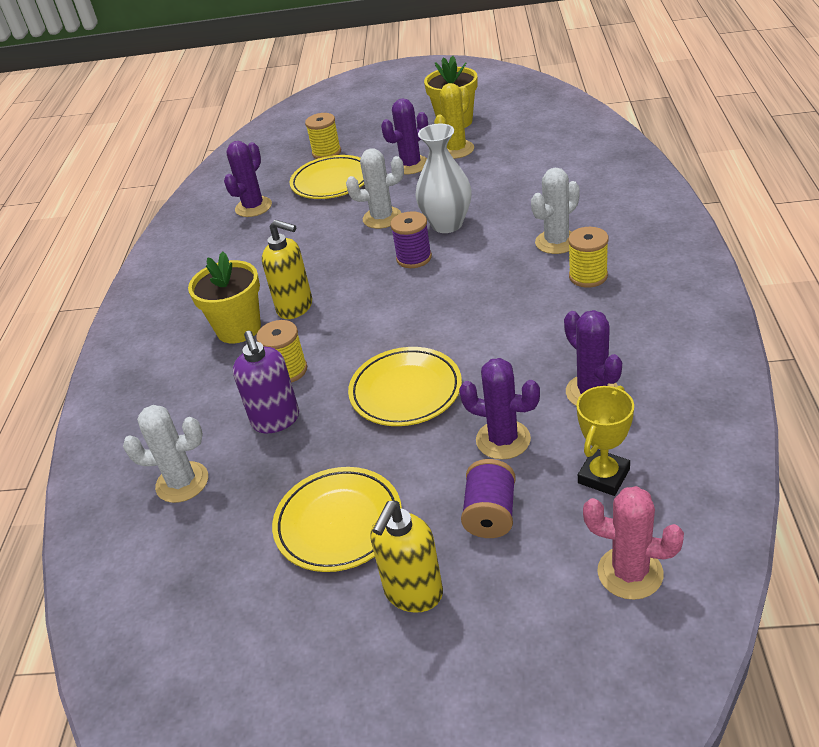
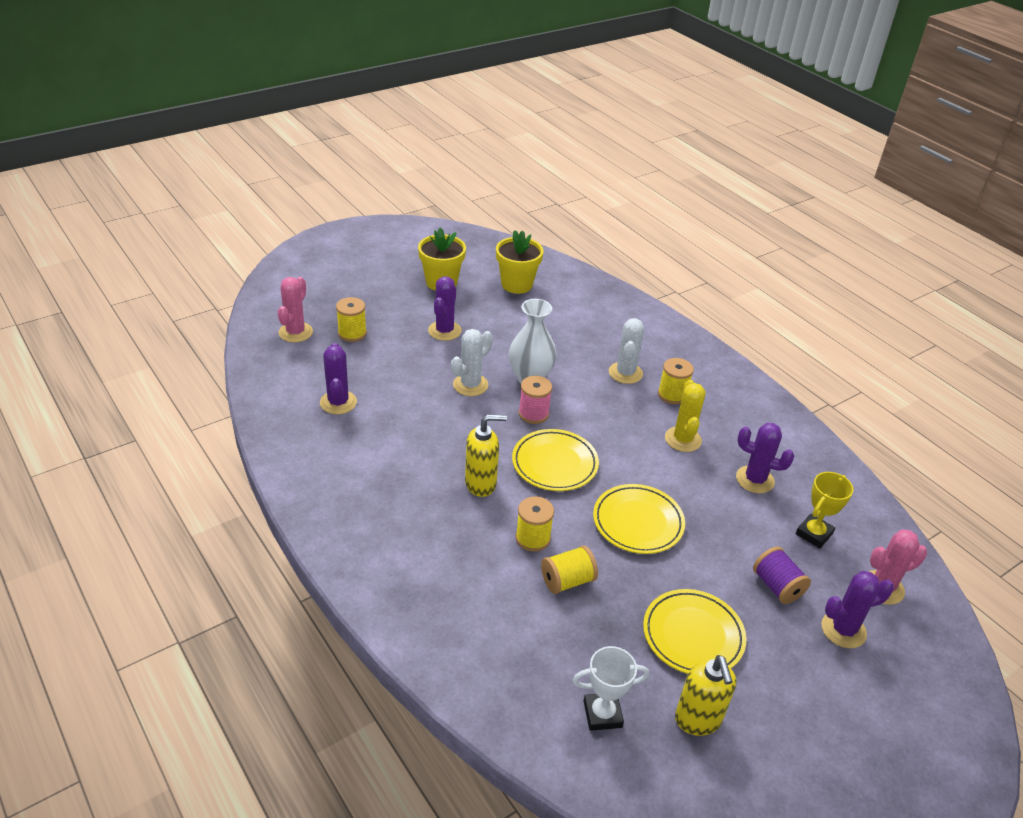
camera: 45 degrees left, 0 degrees up
white cactus [123,405,208,503] -> none
yellow flower pot [188,251,261,343] -> yellow flower pot moved to [496,230,543,294]
purple soap dispenser [233,331,299,433] -> yellow spool [541,545,598,594]
yellow plate [290,155,364,199] -> yellow plate moved to [512,429,599,491]
yellow soap dispenser [370,501,443,613] -> yellow soap dispenser moved to [675,655,737,736]
purple spool [390,211,432,268] -> pink spool [519,376,552,424]
yellow cactus [434,83,474,159] -> yellow cactus moved to [665,380,706,452]
purple cactus [459,358,540,460] -> purple cactus moved to [821,571,894,648]
yellow trophy [577,385,634,496] -> yellow trophy turned 45 degrees clockwise [796,472,854,548]
none -> pink cactus [278,277,313,342]
none -> white trophy [573,646,649,731]

